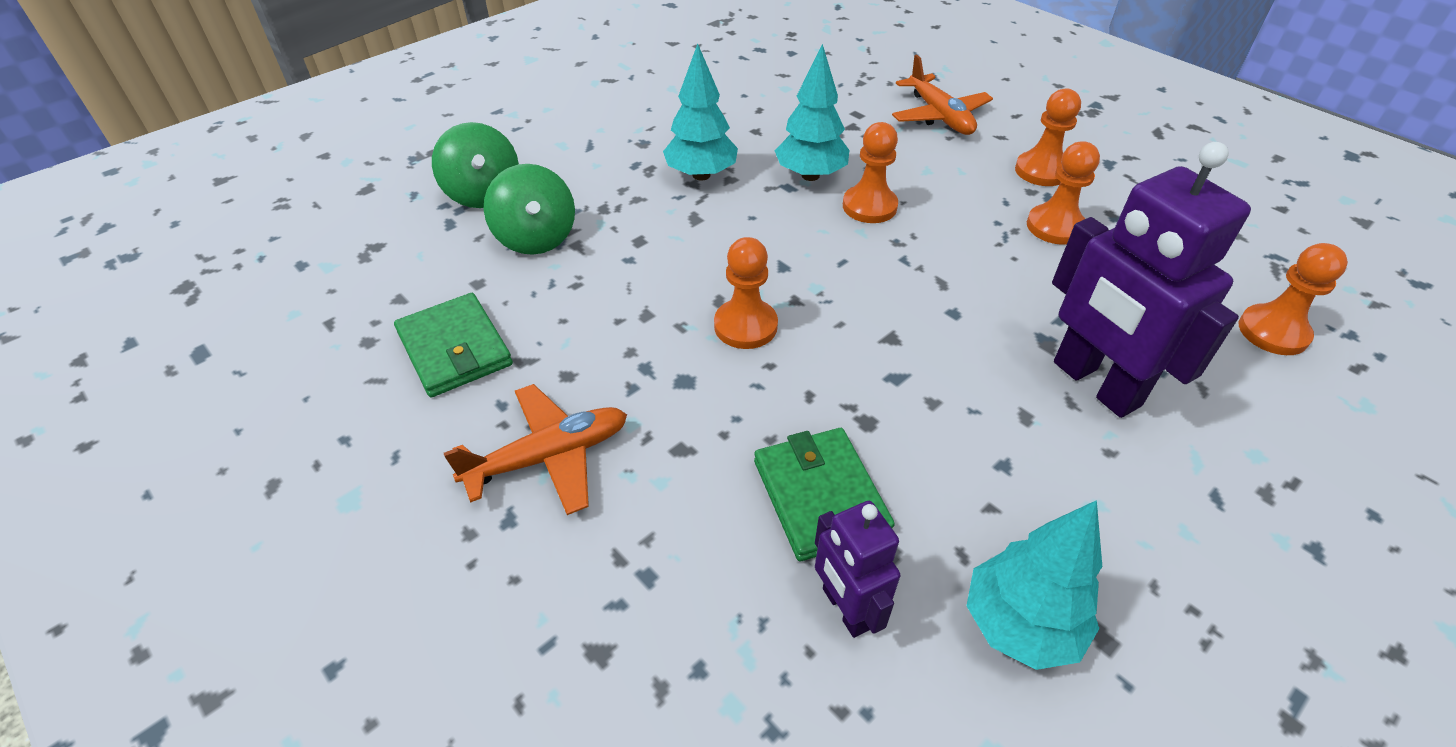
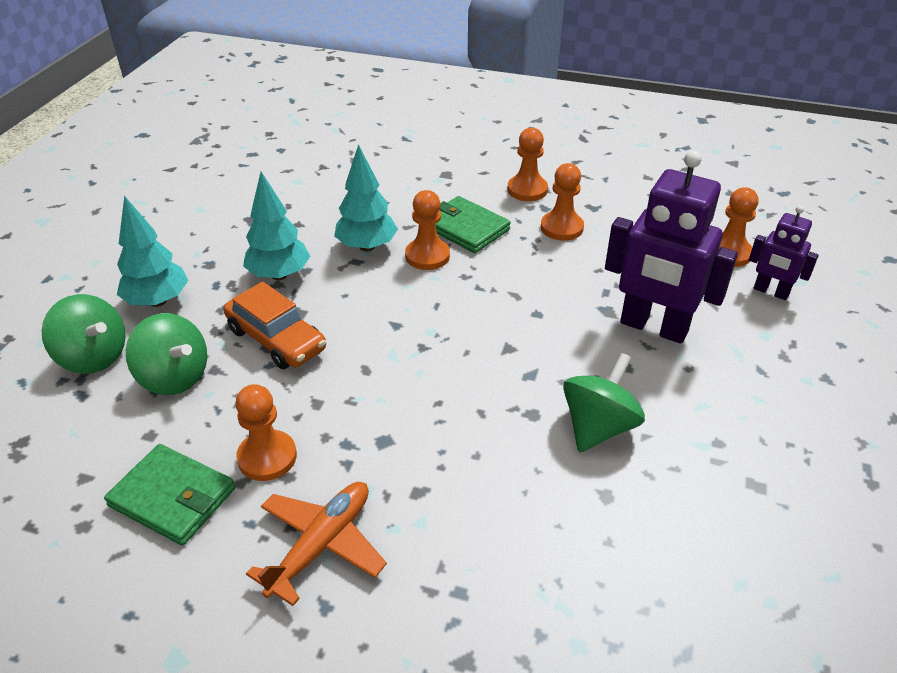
camera: 30 degrees left, 5 degrees down
orange pawn [714,237,778,349] -> orange pawn moved to [235,384,297,481]
green wallet [754,428,895,561] -> green wallet moved to [435,196,511,253]
purple robot [815,501,900,638] -> purple robot moved to [749,206,819,300]
orange plane [892,55,993,135] -> none
turquoise tree [966,500,1102,670] -> turquoise tree moved to [117,196,188,307]
none -> orange car [223,282,326,369]
none -> green spinning top [563,353,645,452]

